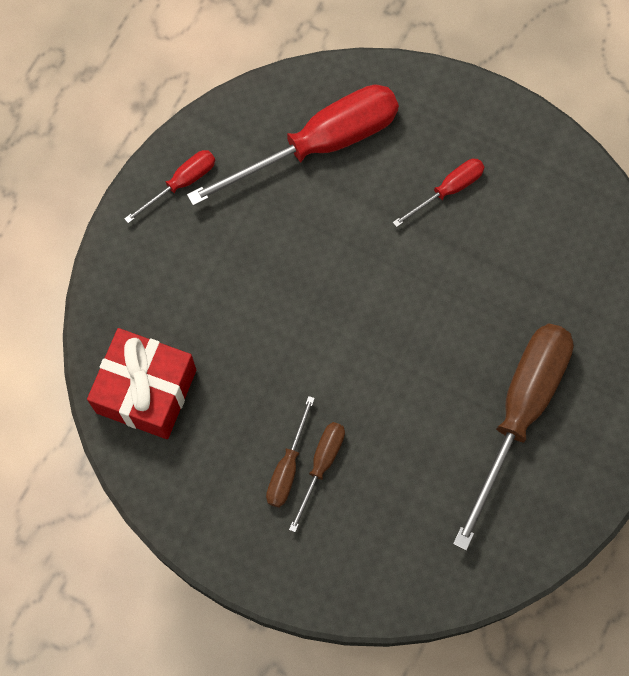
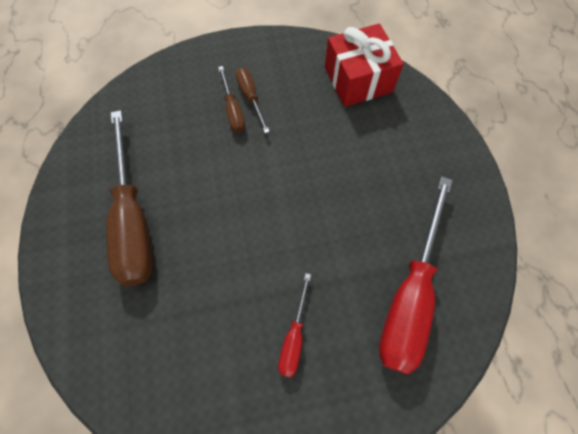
camera: 140 degrees right, 5 degrees down
red screwdriver [124,150,215,223] -> none

